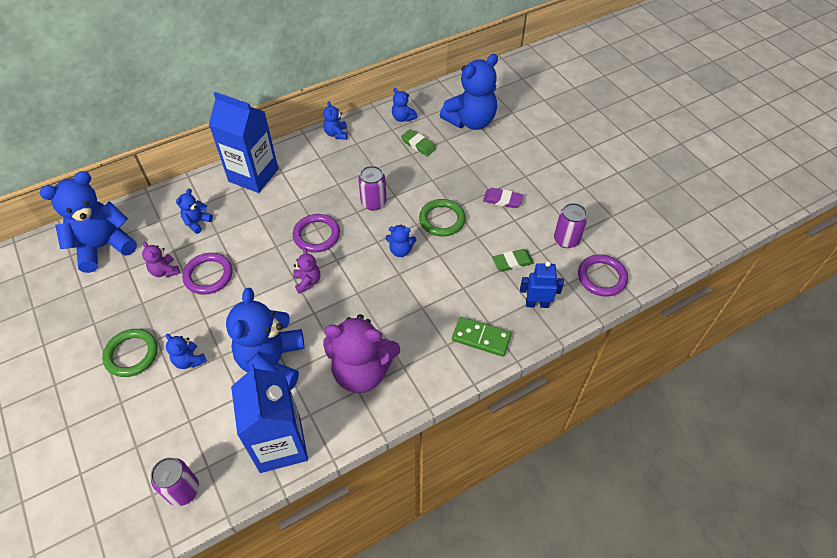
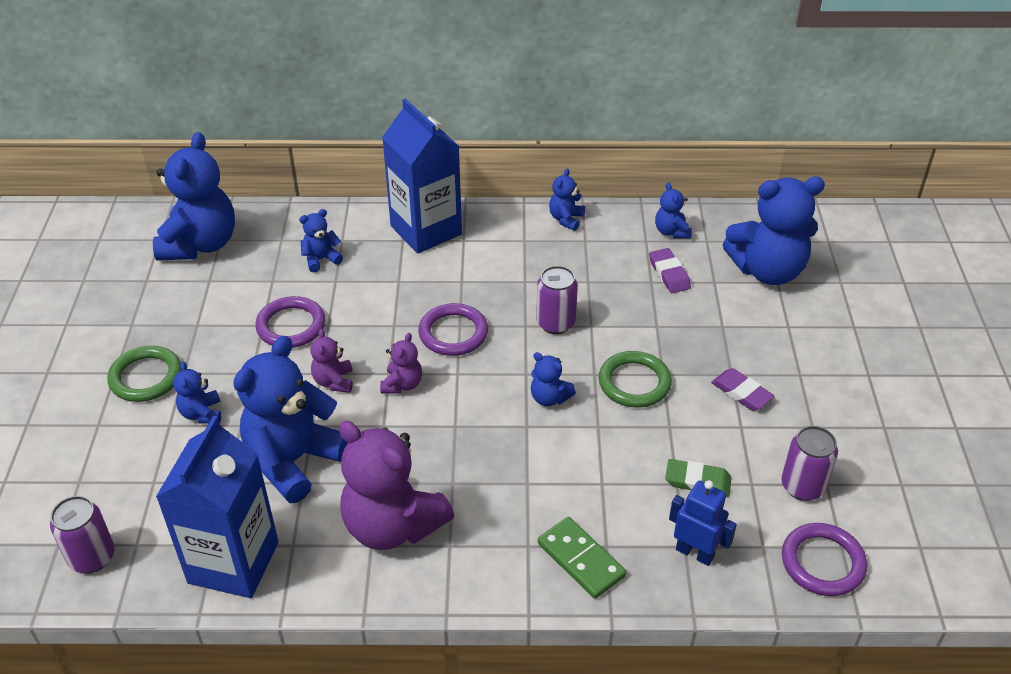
camera: 30 degrees right, 10 degrees down
blue teddy bear [40,171,137,273] -> blue teddy bear turned 105 degrees clockwise [153,132,235,261]
purple teddy bear [142,241,180,277] -> purple teddy bear moved to [310,329,353,393]
green eraser [401,129,436,157] -> purple eraser [649,248,691,293]

